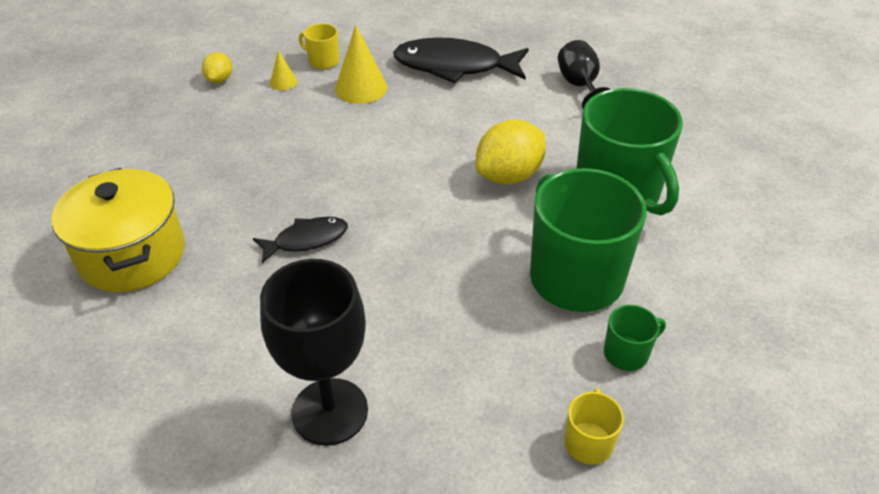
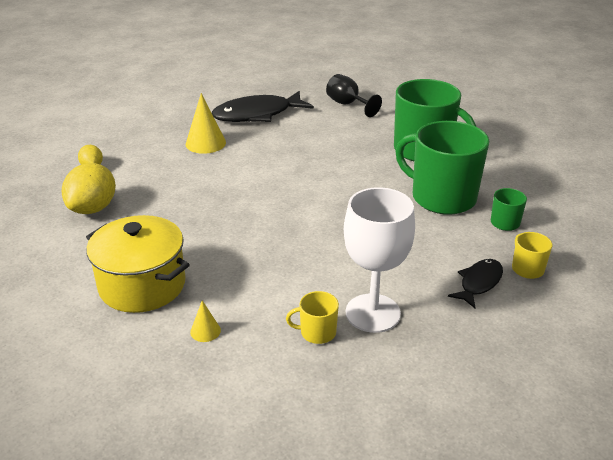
camera: 30 degrees left, 10 degrees down
black fish [253,217,348,263] -> black fish moved to [448,259,503,308]
black goblet [260,259,368,446] -> white goblet [344,187,415,333]
yellow cone [270,50,297,90] -> yellow cone moved to [190,301,221,342]
yellow mug [299,23,339,69] -> yellow mug moved to [286,291,339,344]
yellow lemon [476,119,546,184] -> yellow lemon moved to [62,163,116,214]

